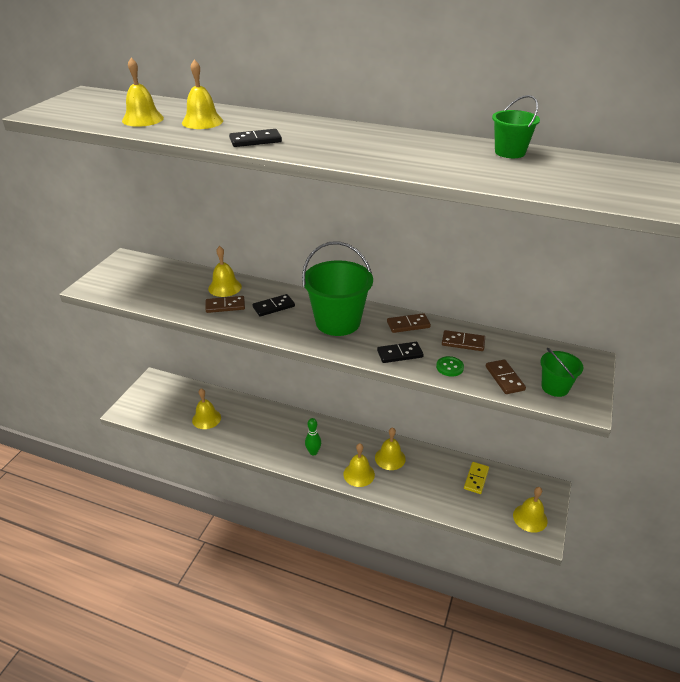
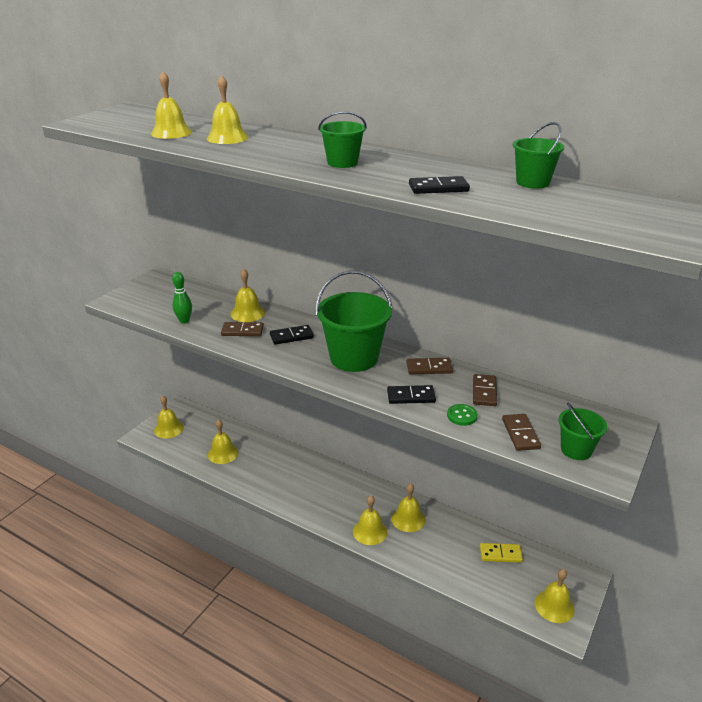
camera: 10 degrees right, 5 degrees down
black domino [229,129,282,147] -> black domino moved to [409,176,470,194]
green bowling pin [305,418,321,456] -> green bowling pin moved to [172,272,192,324]
brown domino [442,330,485,351] -> brown domino turned 75 degrees clockwise [473,374,497,406]
yellow domino [464,462,489,494] -> yellow domino turned 60 degrees clockwise [480,543,523,563]
none -> yellow bell [154,396,184,439]
none -> green bucket [318,111,367,168]

